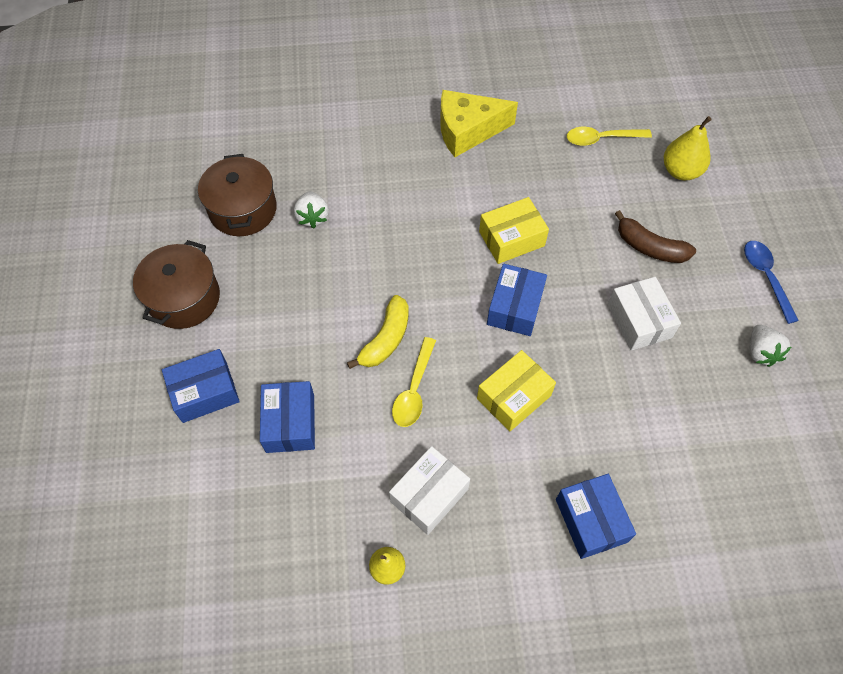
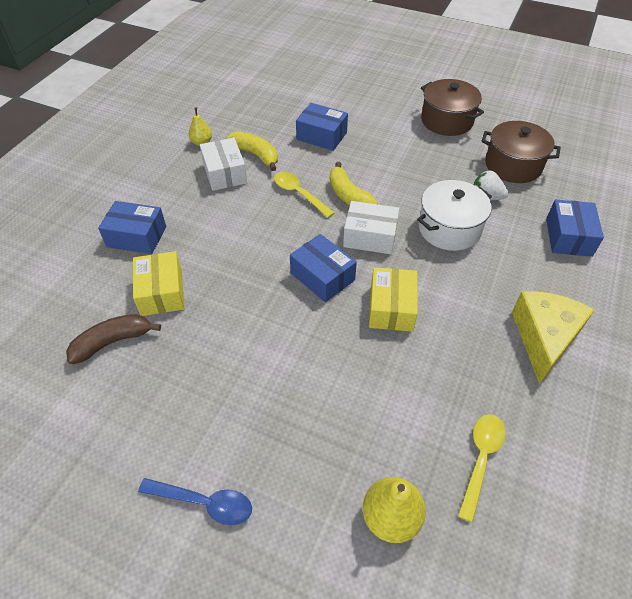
camera: 120 degrees right, 10 degrees down
blue box [162,349,240,423] -> blue box moved to [546,200,604,257]
yellow box [477,350,556,432] -> yellow box moved to [133,251,185,316]
white box [608,277,681,351] -> white box moved to [343,201,399,254]
brown banana [615,210,696,263] -> brown banana moved to [66,314,161,364]
white strawberry [750,325,791,367] -> none
none -> yellow banana [227,131,278,171]
none -> white pot [417,180,492,251]

